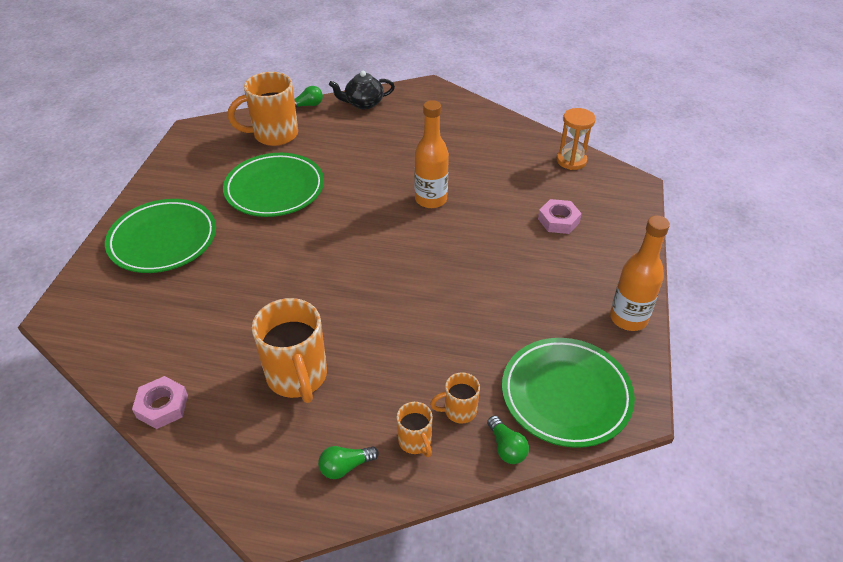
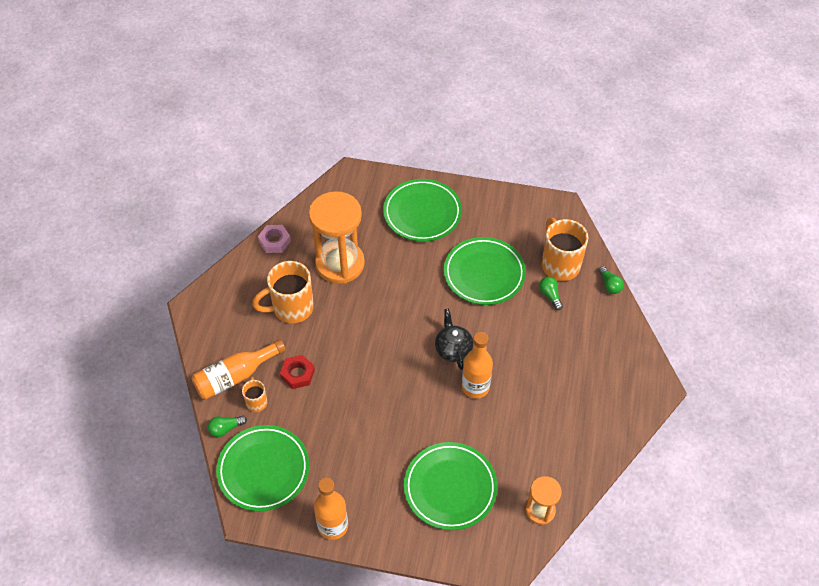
camera: 90 degrees right, 10 degrees up
green light bulb [318,446,379,479] -> green light bulb moved to [539,277,563,310]
black teapot [329,71,395,109] -> black teapot moved to [435,309,474,370]
orange mug [397,402,433,457] -> orange bottle [191,339,286,400]
pink nut [538,199,582,234] -> green plate [404,442,498,530]
none -> red nut [280,355,315,389]
none -> orange hourglass [309,191,365,284]

